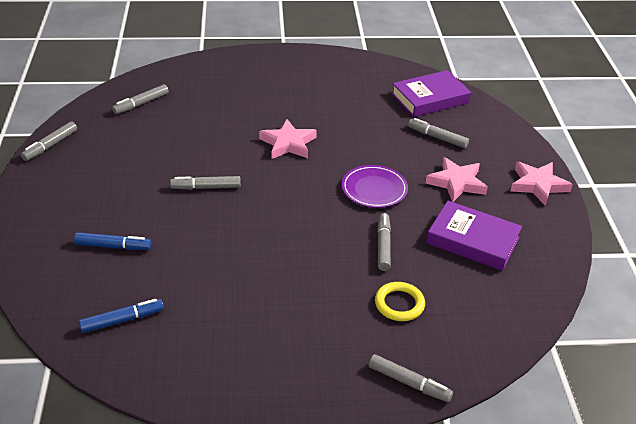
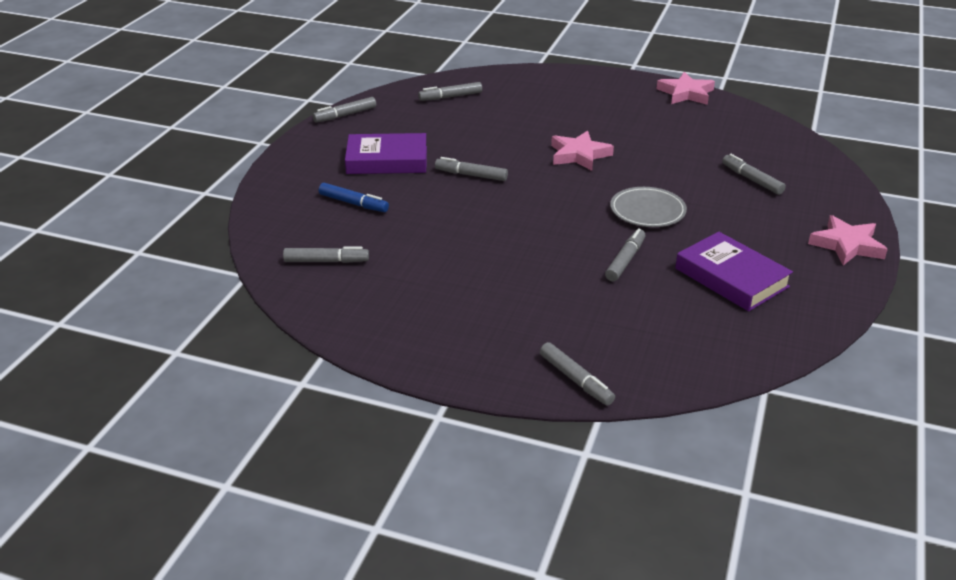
camera: 25 degrees right, 5 degrees down
blue marker [79,299,164,333] -> grey marker [283,246,369,263]
purple plate [342,165,408,208] -> grey plate [610,187,687,227]
yellow ring [375,282,425,321] -> none
purple book [391,70,471,117] -> purple book moved to [345,133,427,174]
pink star [426,157,488,202] -> pink star moved to [656,72,715,105]

